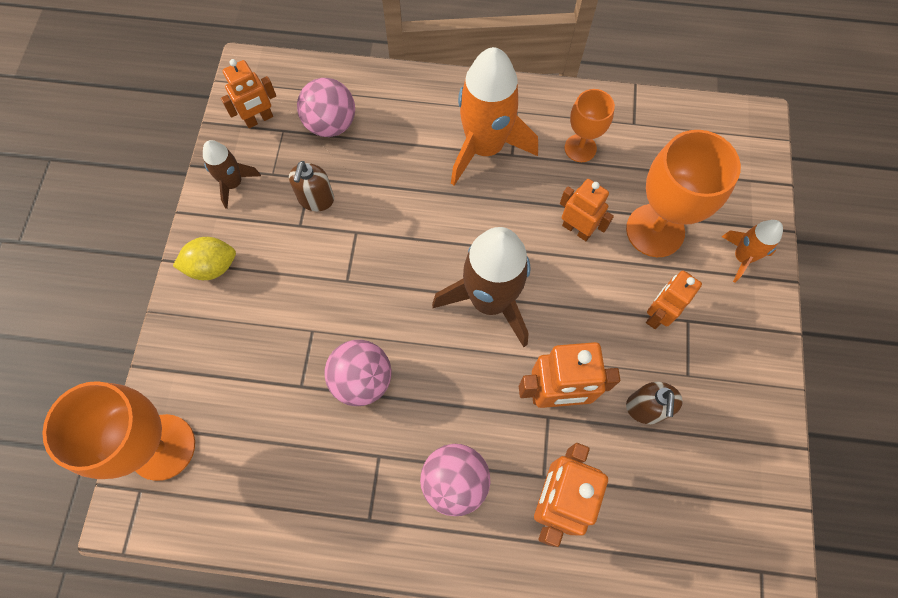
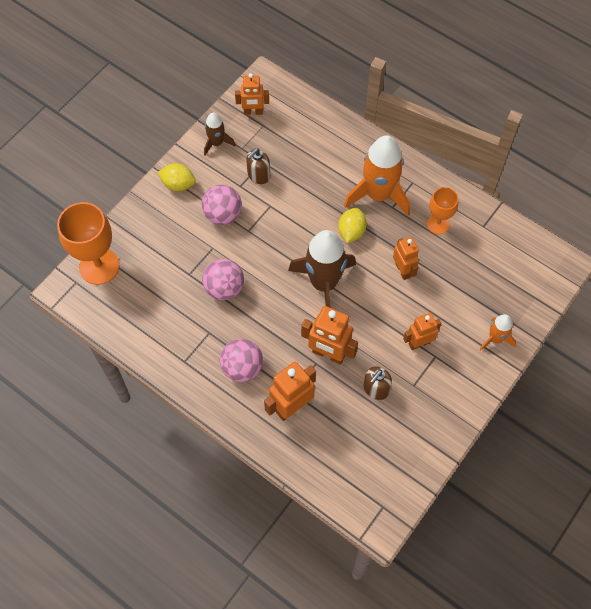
camera: 30 degrees right, 5 degrees down
pink ball [297,78,355,137] -> pink ball moved to [202,185,242,225]
orange goblet [626,130,741,257] -> none
none -> yellow lemon [338,208,367,243]

